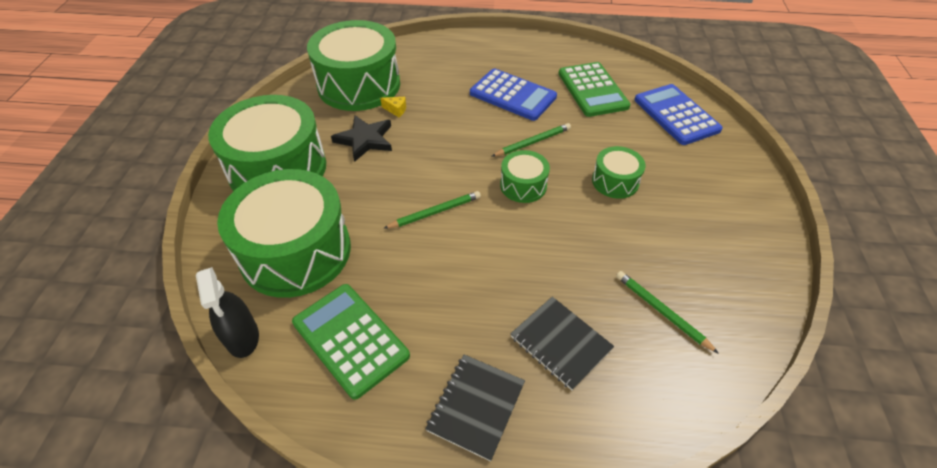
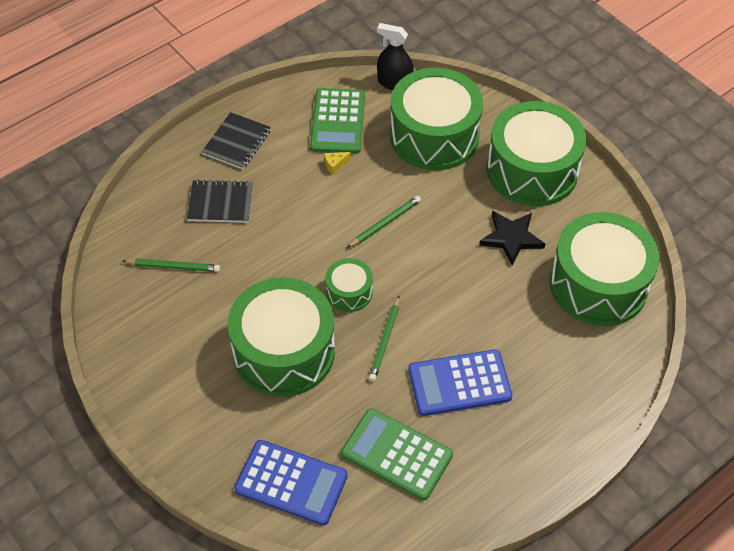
camera: 135 degrees right, 5 degrees up
green calculator [292,284,410,400] -> green calculator turned 90 degrees clockwise [310,88,365,154]
yellow cheese [380,97,406,117] -> yellow cheese moved to [324,152,351,175]
green pencil [383,191,481,229] -> green pencil turned 150 degrees counterclockwise [347,196,421,248]
black notebook [425,355,525,461] -> black notebook turned 45 degrees clockwise [202,112,271,170]
green drum [592,146,646,199] -> green drum [228,277,335,397], size x2.11

